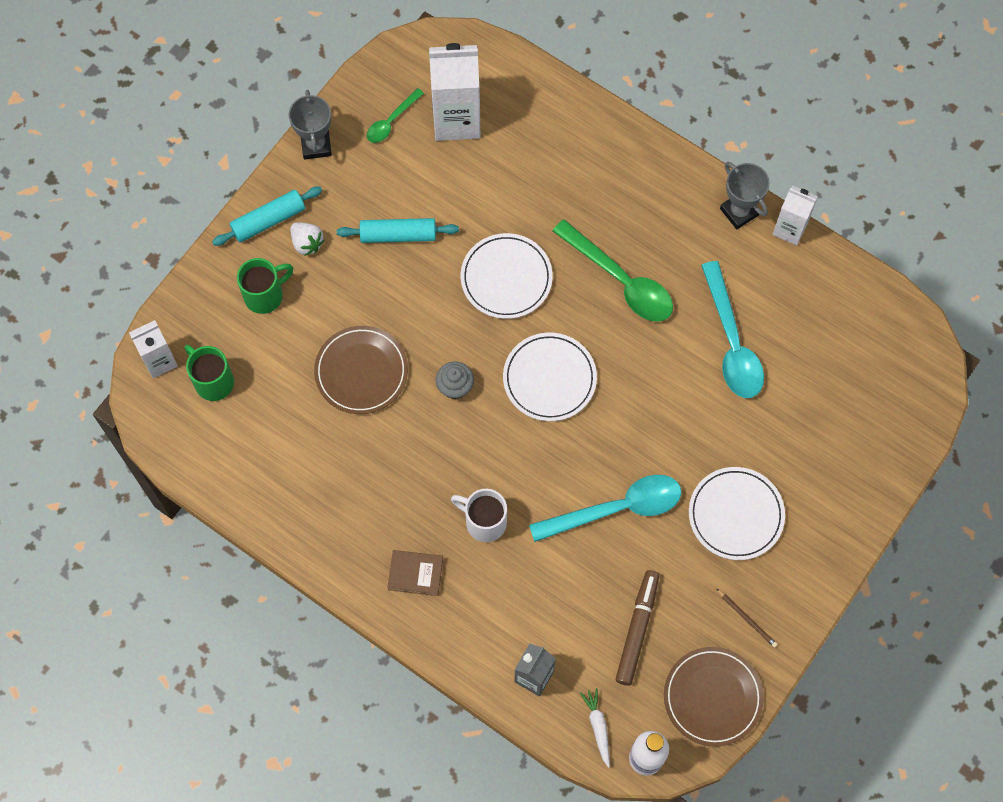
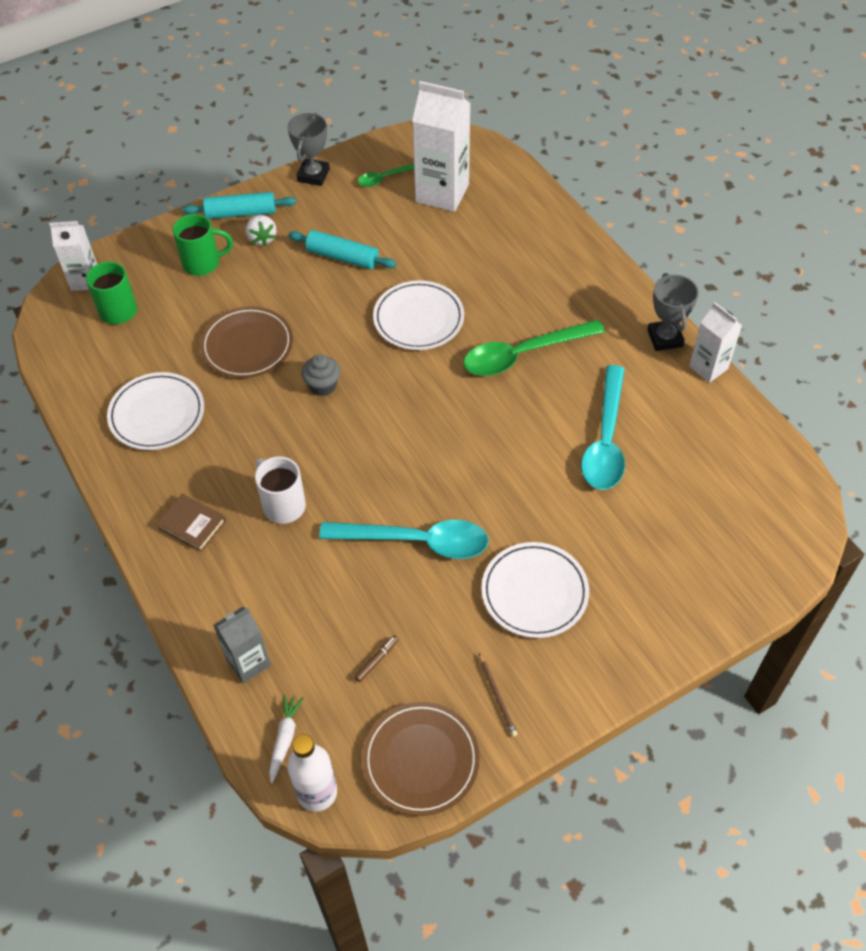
camera: 25 degrees right, 15 degrees down
white plate [503,333,597,421] -> white plate moved to [107,372,204,450]
green spoon [553,219,673,322] -> green spoon turned 90 degrees clockwise [463,320,605,376]
brown marker [615,570,659,686] -> brown marker [354,635,399,682], size x0.45

